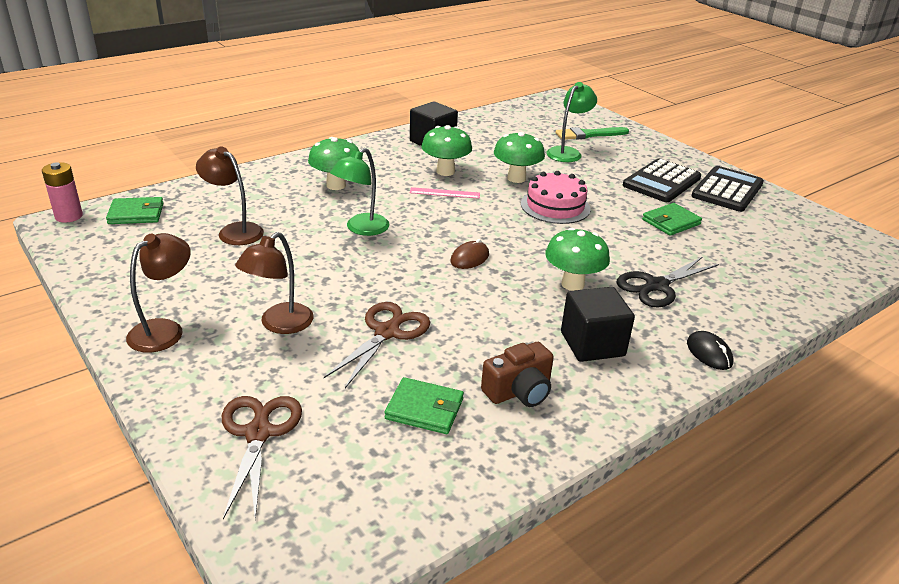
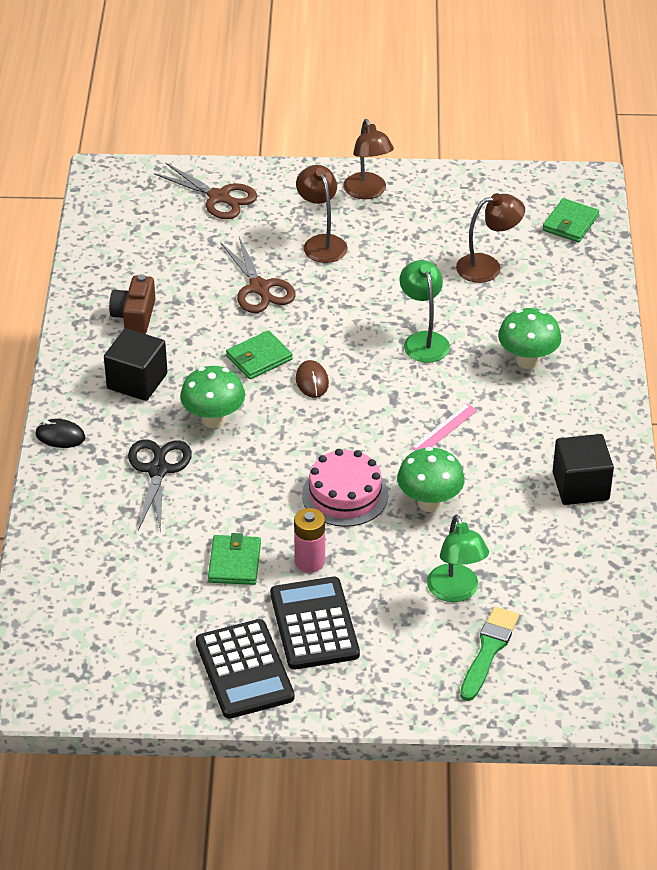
camera: 130 degrees right, 10 degrees up
pink battery [42,162,83,223] -> pink battery moved to [294,508,325,573]
green wallet [384,377,464,434] -> green wallet moved to [226,330,293,379]
green mushroom [421,125,472,176] -> none

